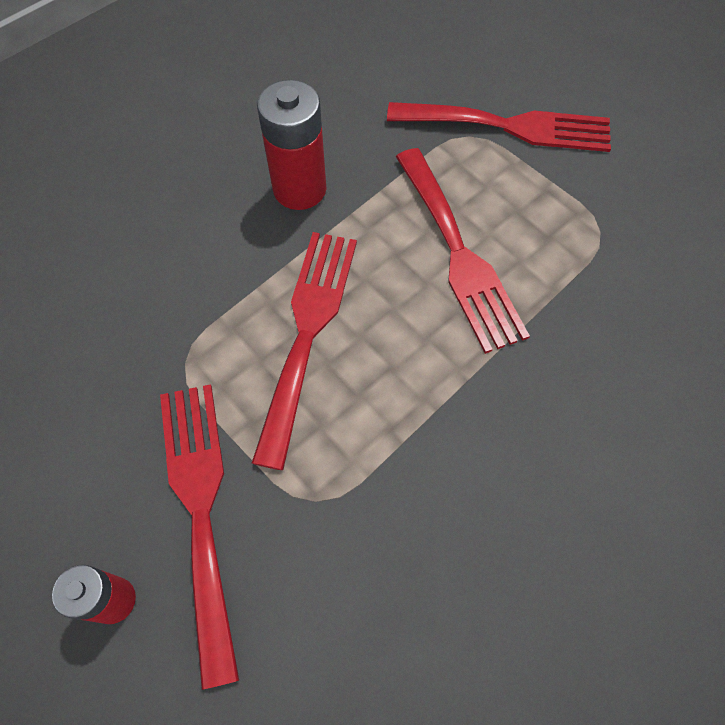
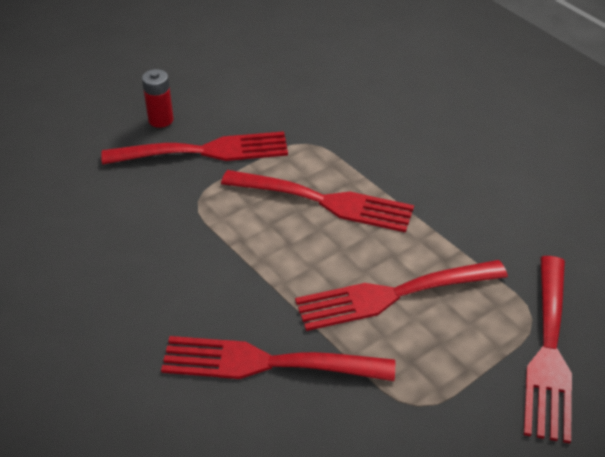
camera: 95 degrees right, 20 degrees down
red battery [257,80,327,210] -> none
none -> red fork [161,336,395,381]

